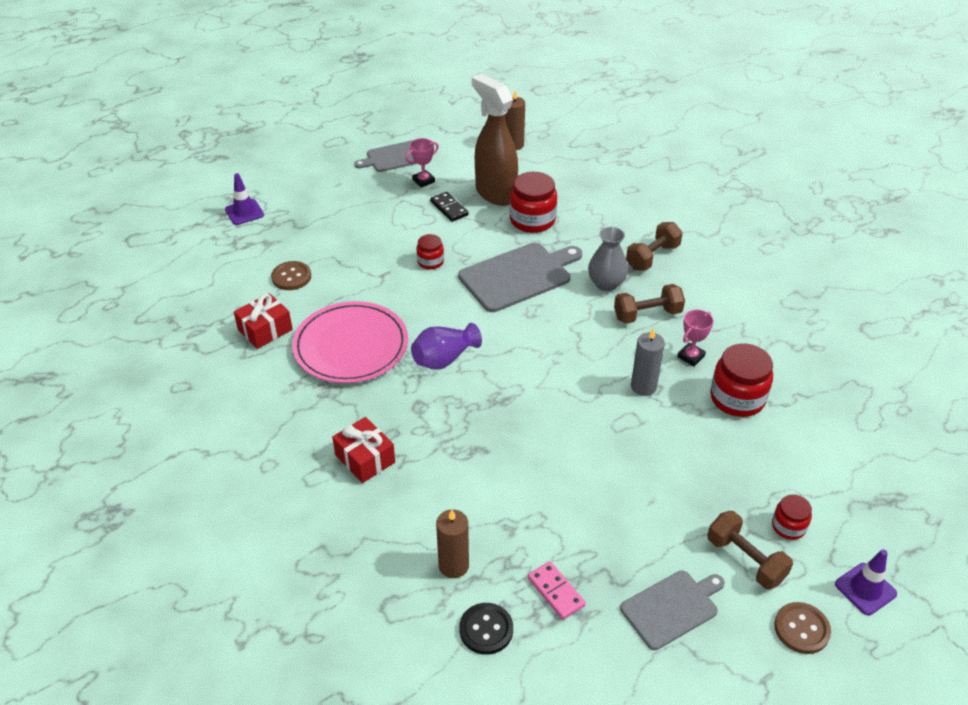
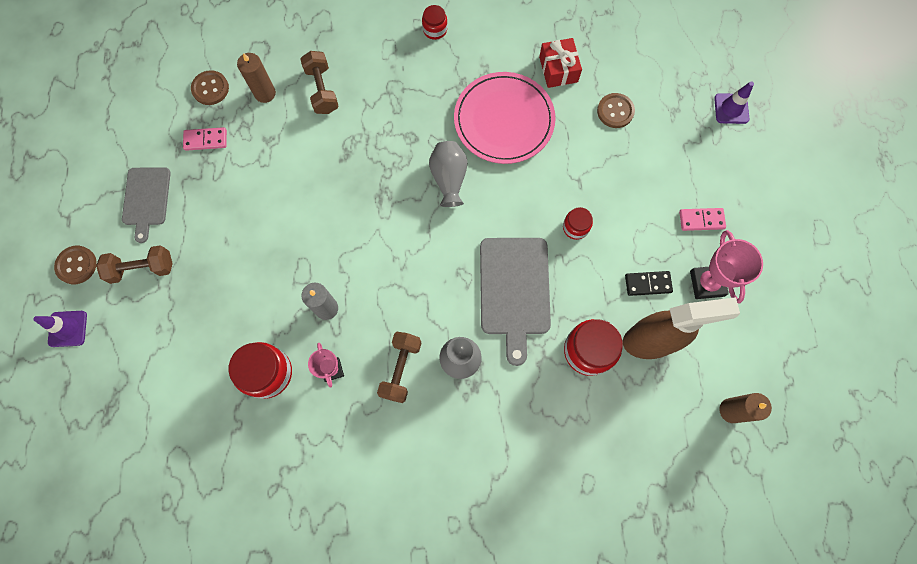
camera: 120 degrees right, 30 degrees up
red gift [332,417,395,483] -> none
grey cutting board [354,140,417,172] -> none
pink trophy [406,138,439,188] -> pink trophy [690,230,763,304], size x1.61
purple vase [411,323,482,370] -> grey vase [429,141,468,207]
black button [459,603,513,655] -> brown button [191,70,229,105]
brown dumbbell [626,222,683,270] -> brown dumbbell moved to [300,51,339,114]
red jar [772,494,812,540] -> red jar moved to [422,5,447,40]
none -> pink domino [679,208,726,231]

